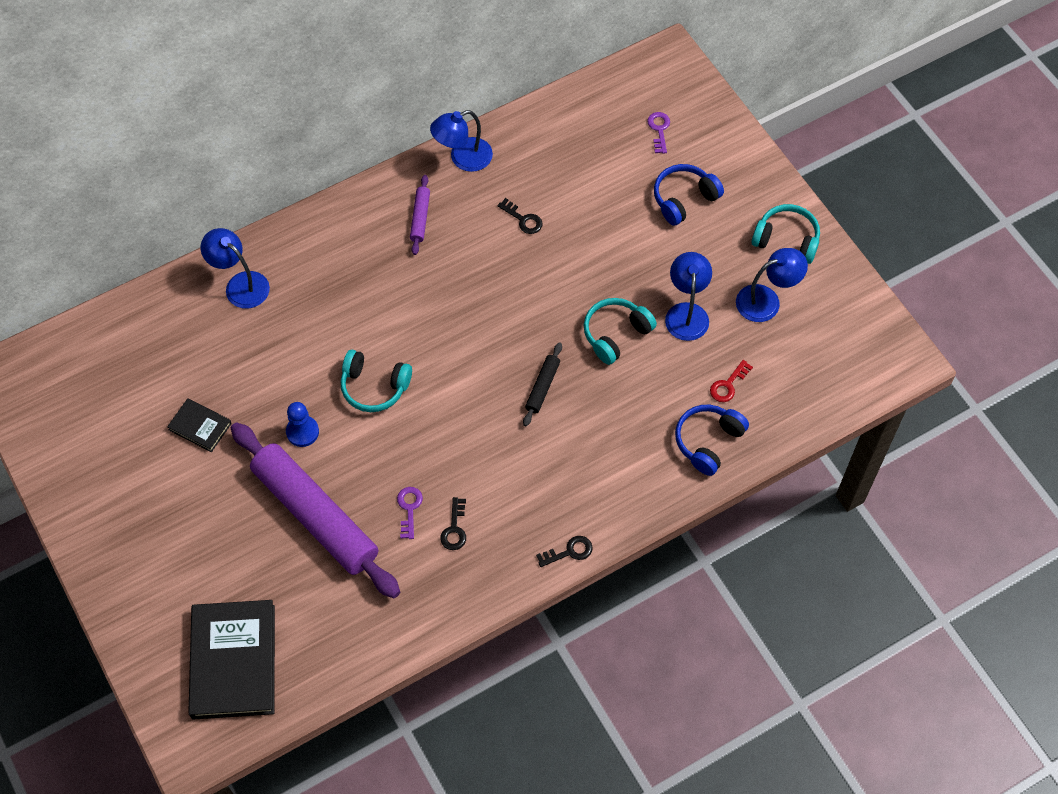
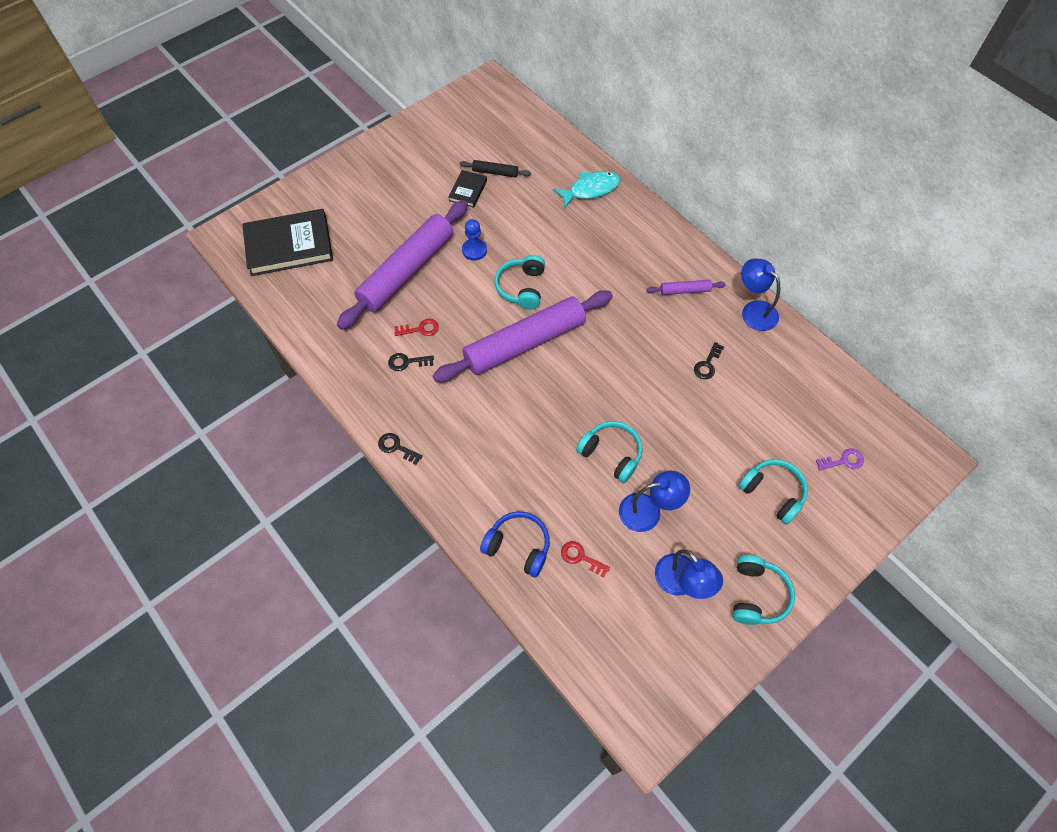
camera: 80 degrees right, 0 degrees up
blue lamp [201,228,270,309] -> turquoise fish [553,171,620,208]
purple key [397,487,423,539] -> red key [394,319,439,336]
black rolling pin [523,342,562,426] -> black rolling pin moved to [460,160,531,177]
black key [536,536,593,567] -> black key turned 150 degrees clockwise [378,433,423,465]
blue headphones [654,164,724,226] -> turquoise headphones [738,459,808,525]
none -> purple rolling pin [433,290,613,382]

